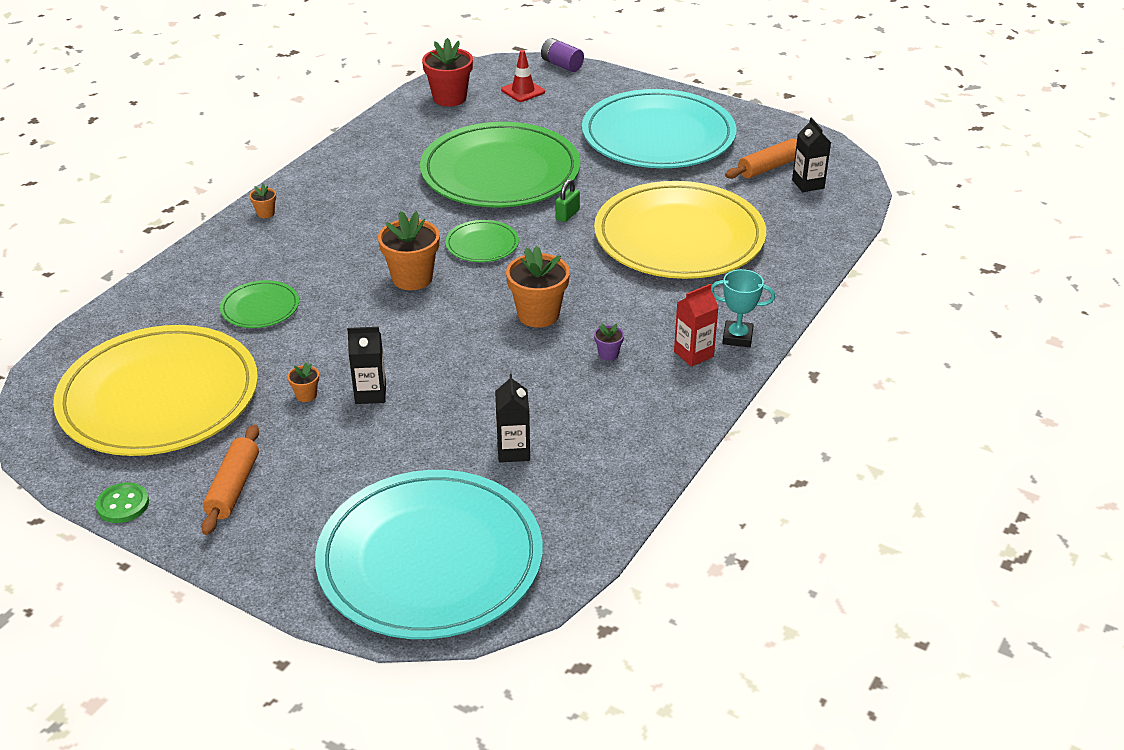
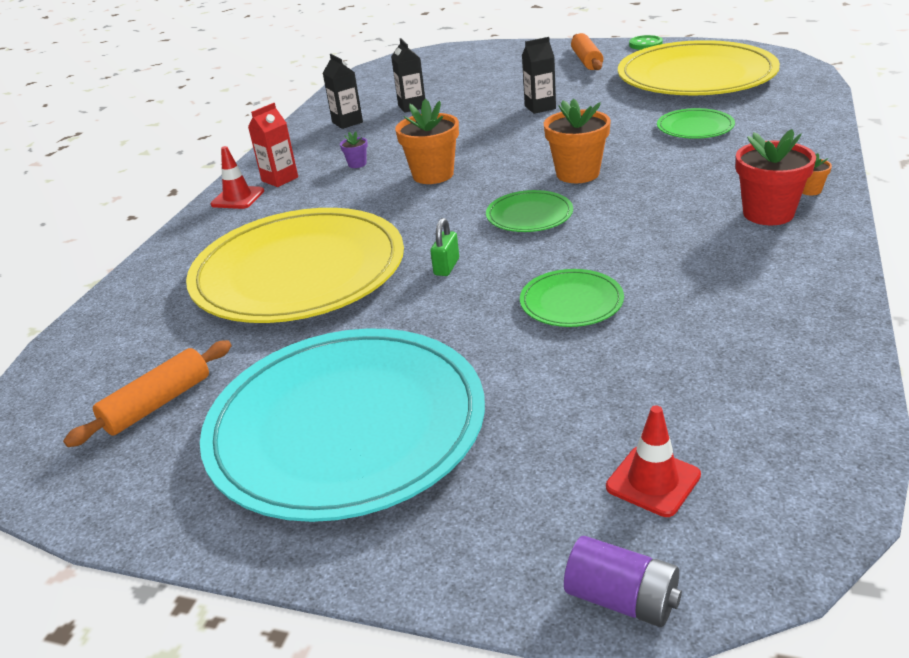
camera: 170 degrees right, 5 degrees down
orange flower pot [288,362,319,402] -> none
turquoise plate [315,470,543,639] -> none
green plate [420,122,580,207] -> green plate [520,269,624,327], size x0.43
red flower pot [422,38,473,106] -> red flower pot moved to [736,129,816,225]
turquoise trophy [711,269,775,347] -> red traffic cone [211,146,264,209]
black carton [792,117,831,192] -> black carton moved to [323,54,363,129]

